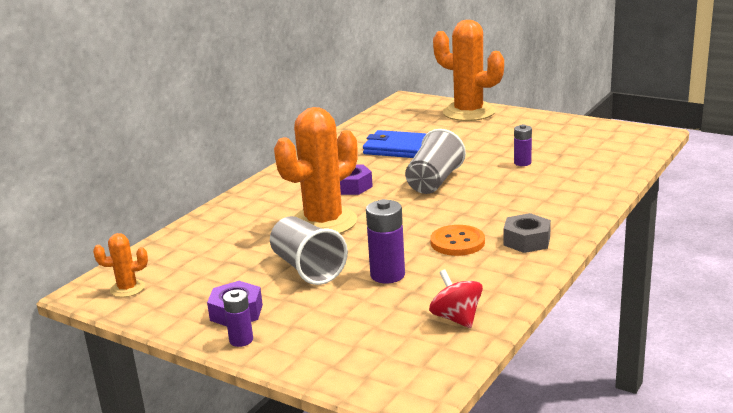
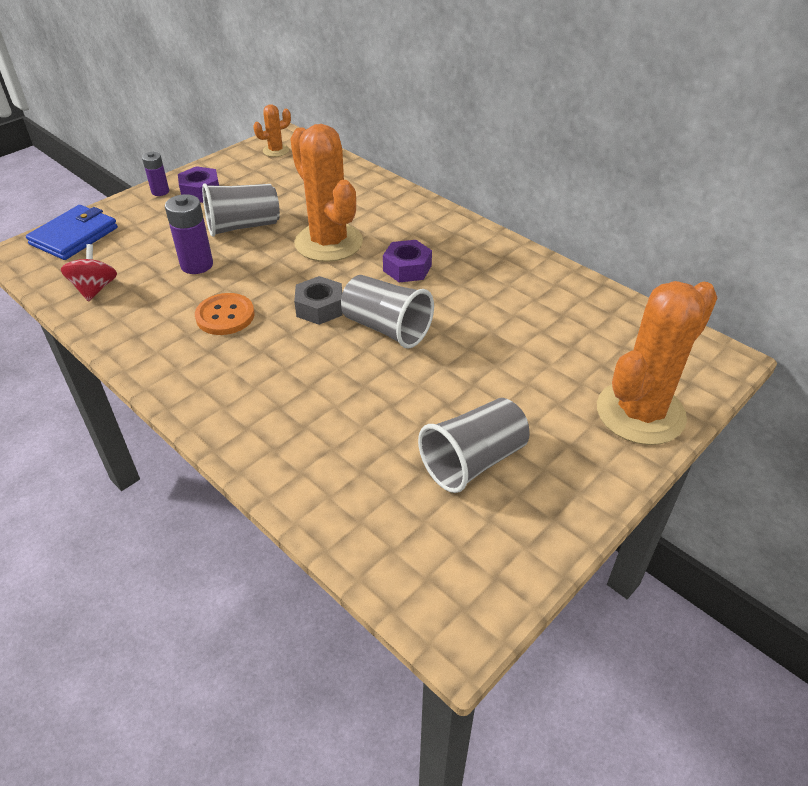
camera: 100 degrees right, 20 degrees up
orange cactus [93,233,148,297] -> orange cactus turned 60 degrees clockwise [253,104,291,157]
blue wallet [363,130,427,158] -> blue wallet moved to [26,205,118,260]
red spinning top [429,269,483,328] -> red spinning top turned 75 degrees counterclockwise [60,244,117,302]
grey nut [503,213,551,253] -> grey nut moved to [294,276,343,325]
purple battery [514,124,532,166] -> none
none -> grey cup [418,398,529,493]

